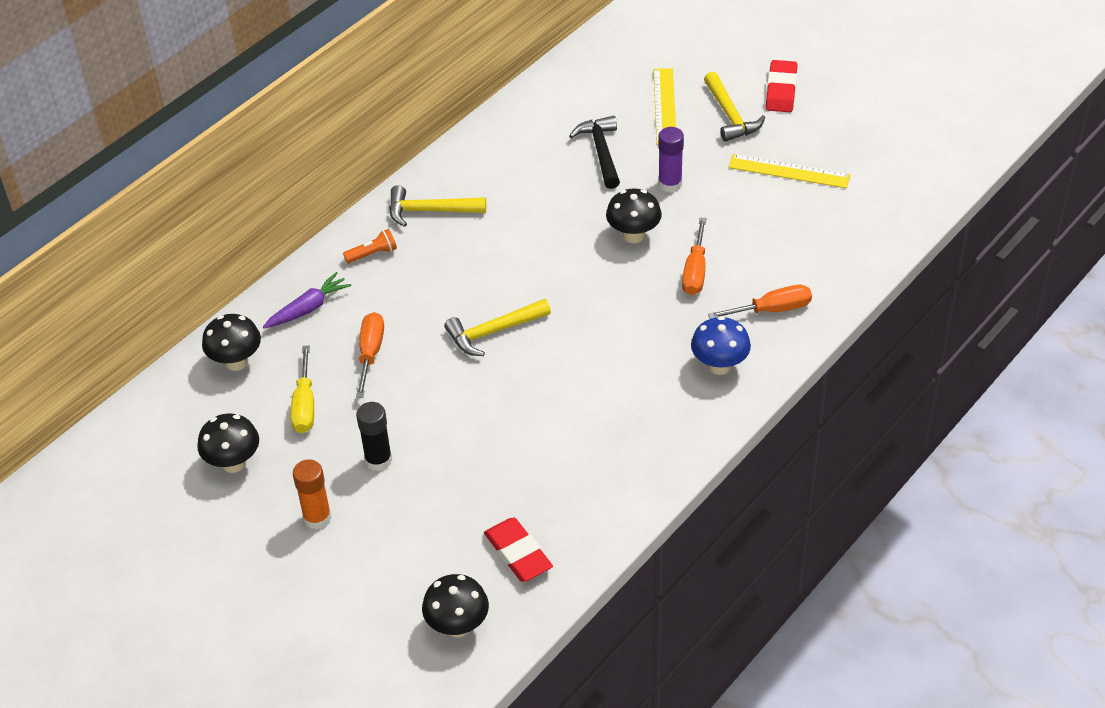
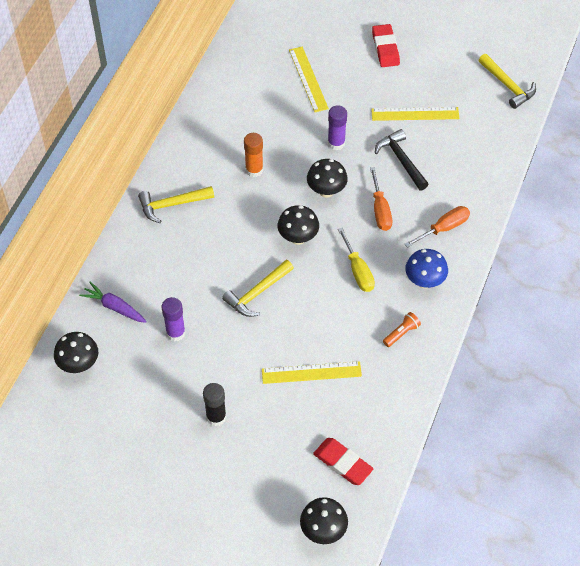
camera: 20 degrees left, 10 degrees up
black mushroom [198,414,259,473] -> black mushroom moved to [278,205,319,245]
purple carrot [263,272,352,328] -> purple carrot turned 90 degrees counterclockwise [79,282,147,323]
yellow screwdriver [291,346,314,433] -> yellow screwdriver moved to [338,228,375,292]
orange glue stick [293,459,331,529] -> orange glue stick moved to [244,133,263,177]
orange flashlight [343,229,397,263] -> orange flashlight moved to [383,312,421,347]
orange screwdriver [356,312,384,398] -> purple glue stick [161,297,186,341]
black hammer [569,116,620,189] -> black hammer moved to [375,129,429,190]
yellow hammer [704,72,765,142] -> yellow hammer moved to [478,54,536,109]
none -> yellow ruler [262,361,362,384]

